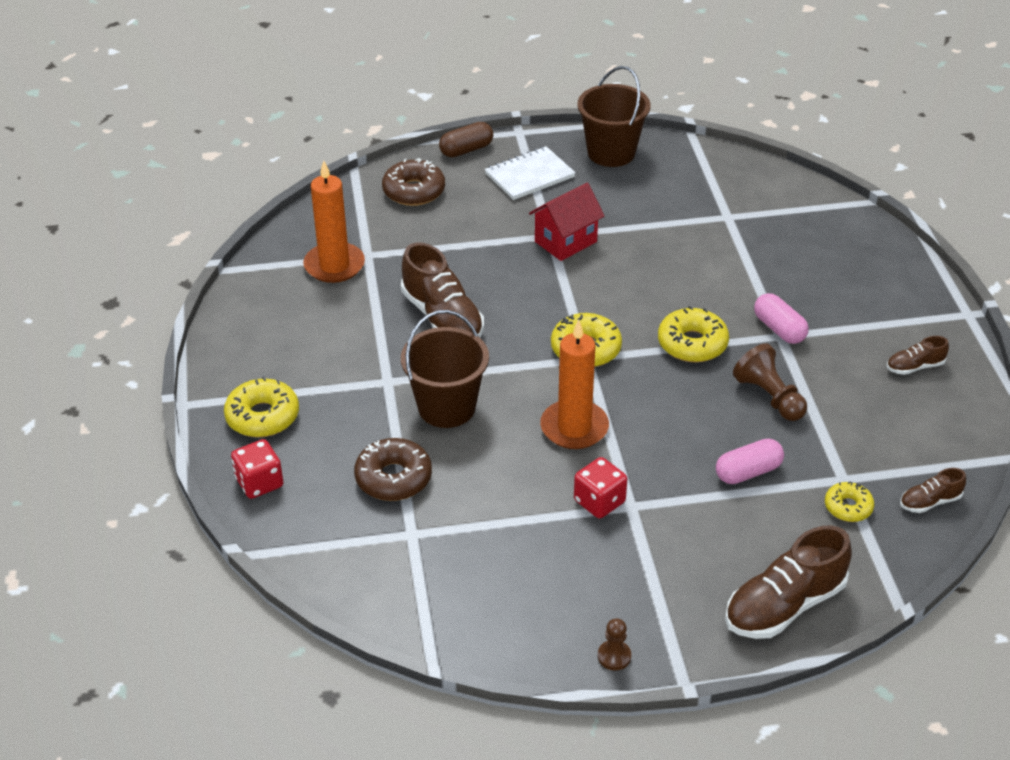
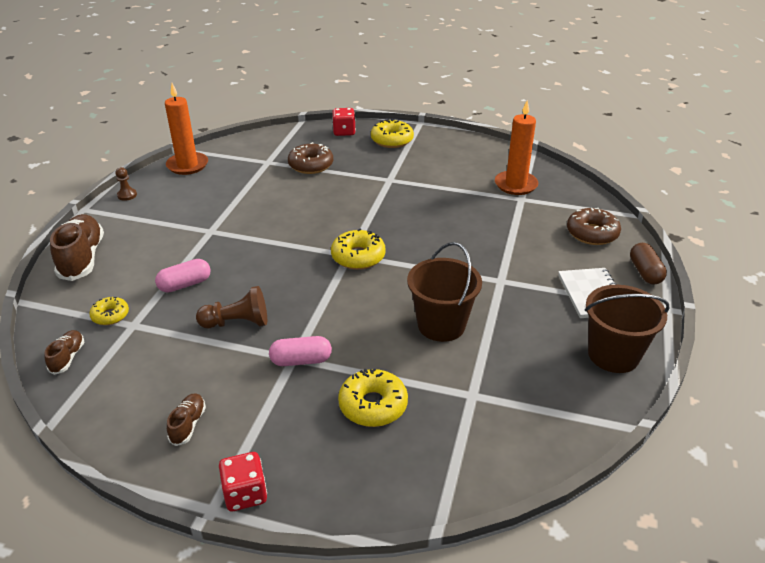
camera: 115 degrees right, 5 degrees down
brown shoe [401,242,484,338] -> none
brown bucket [401,310,489,428] -> brown bucket moved to [407,242,482,342]
red house [529,183,605,261] -> none
orange candle [540,320,609,449] -> orange candle moved to [165,83,208,175]
red dice [574,457,627,518] -> red dice moved to [219,452,267,511]
yellow donut [658,306,729,363] -> yellow donut moved to [338,369,408,427]
pink capsule [716,439,784,484] -> pink capsule turned 60 degrees clockwise [155,259,211,293]

